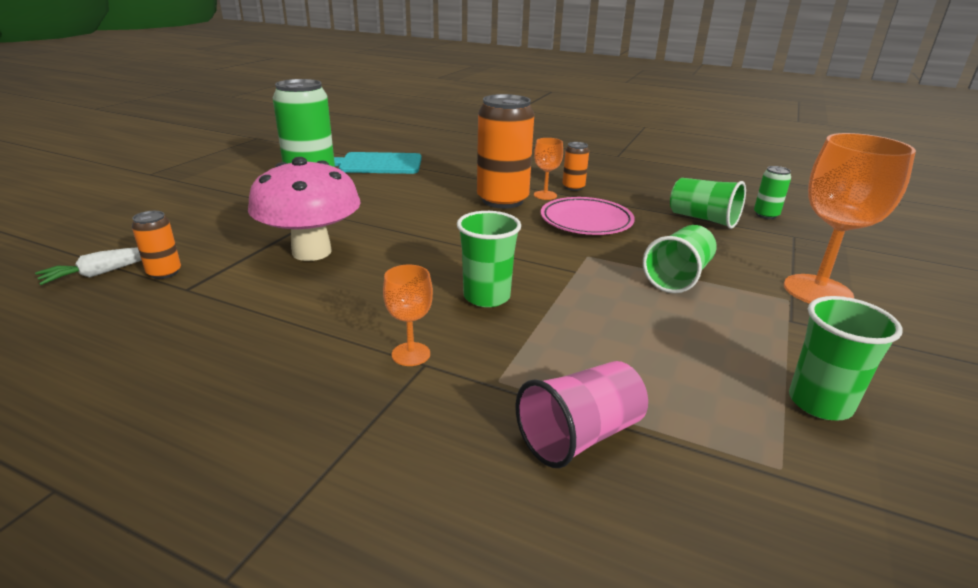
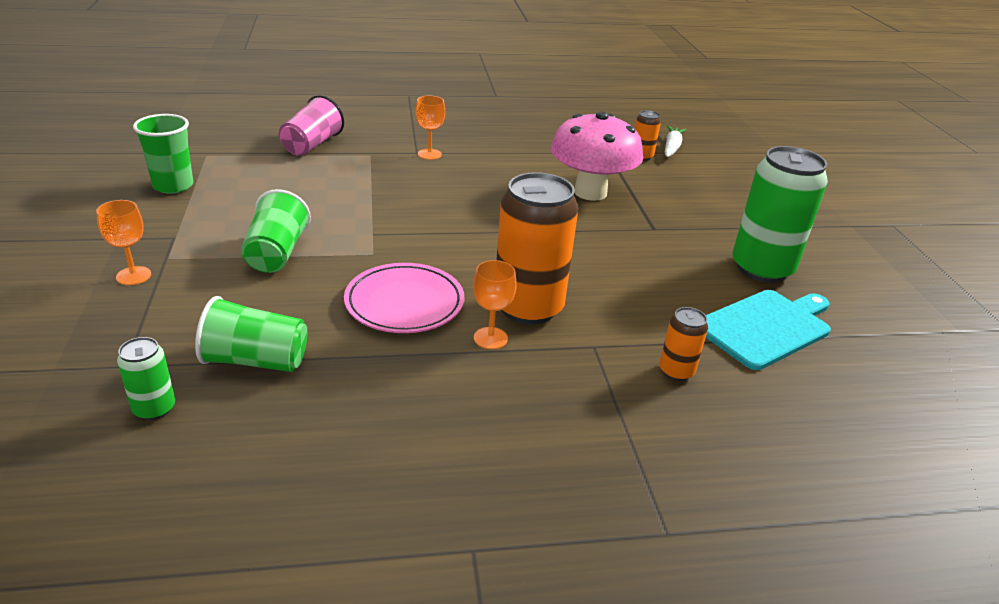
camera: 145 degrees right, 5 degrees up
green cup [457,211,521,307] -> none
orange can [562,142,589,191] -> orange can moved to [659,307,708,381]
orange goblet [784,133,916,304] -> orange goblet [96,200,151,285], size x0.50

